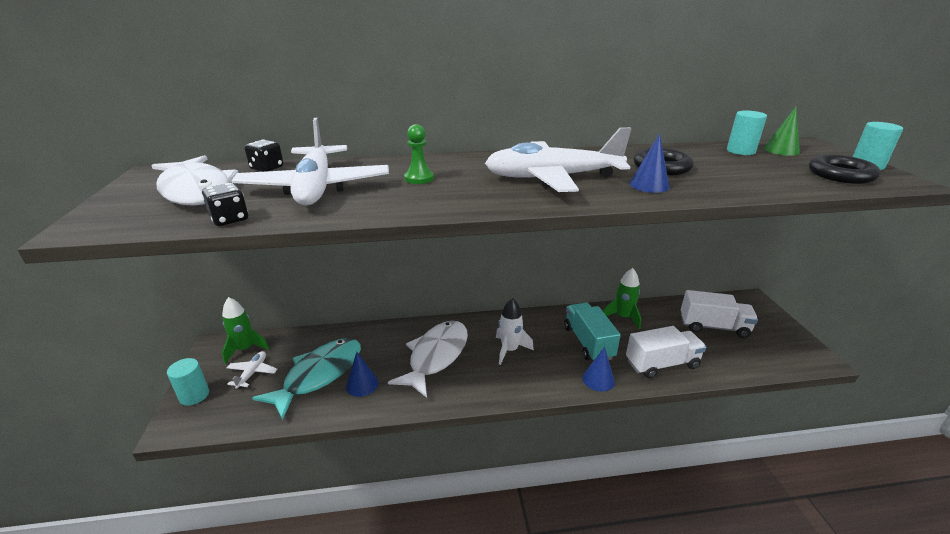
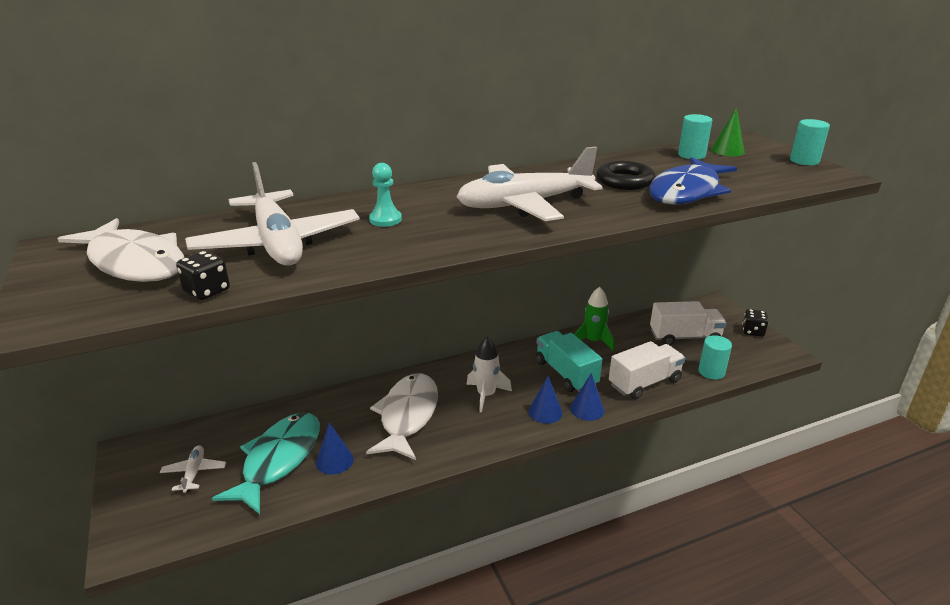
camera: 15 degrees left, 0 degrees up
turquoise cylinder [167,358,209,406] -> turquoise cylinder moved to [698,335,732,380]
green rocket [222,297,269,364] -> none
black dice [244,139,283,172] -> black dice moved to [742,309,769,337]
green pawn [404,124,434,184] -> turquoise pawn [369,163,402,227]
blue cone [629,133,670,193] -> blue cone moved to [529,376,563,424]
black ring [809,155,880,184] -> none
none -> blue fish [649,157,737,205]

